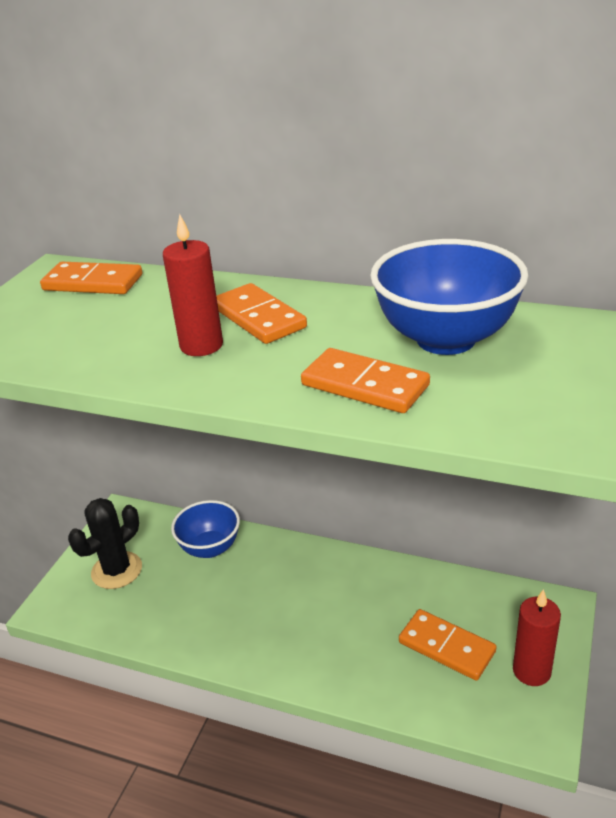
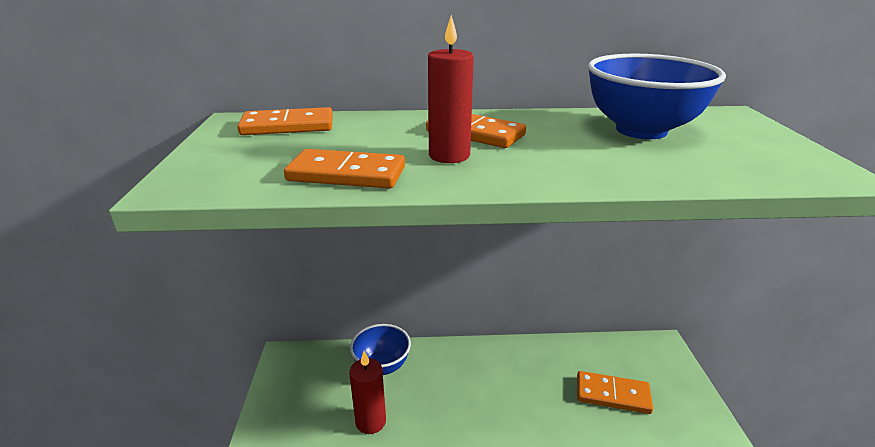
camera: 25 degrees left, 5 degrees down
black cactus [68,498,142,589] -> none
orange domino [301,348,430,413] -> orange domino moved to [284,149,405,188]
red candle [513,589,561,686] -> red candle moved to [349,351,386,434]

